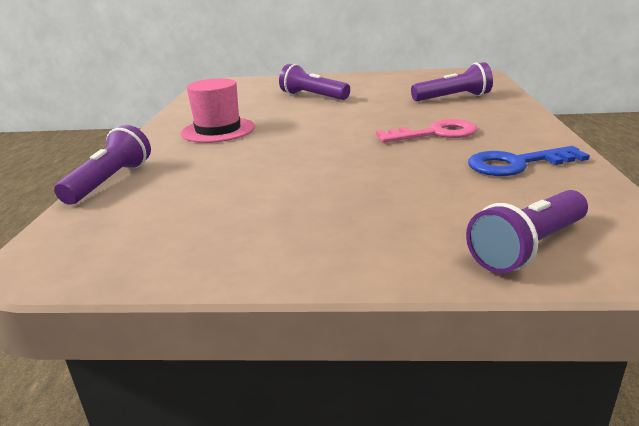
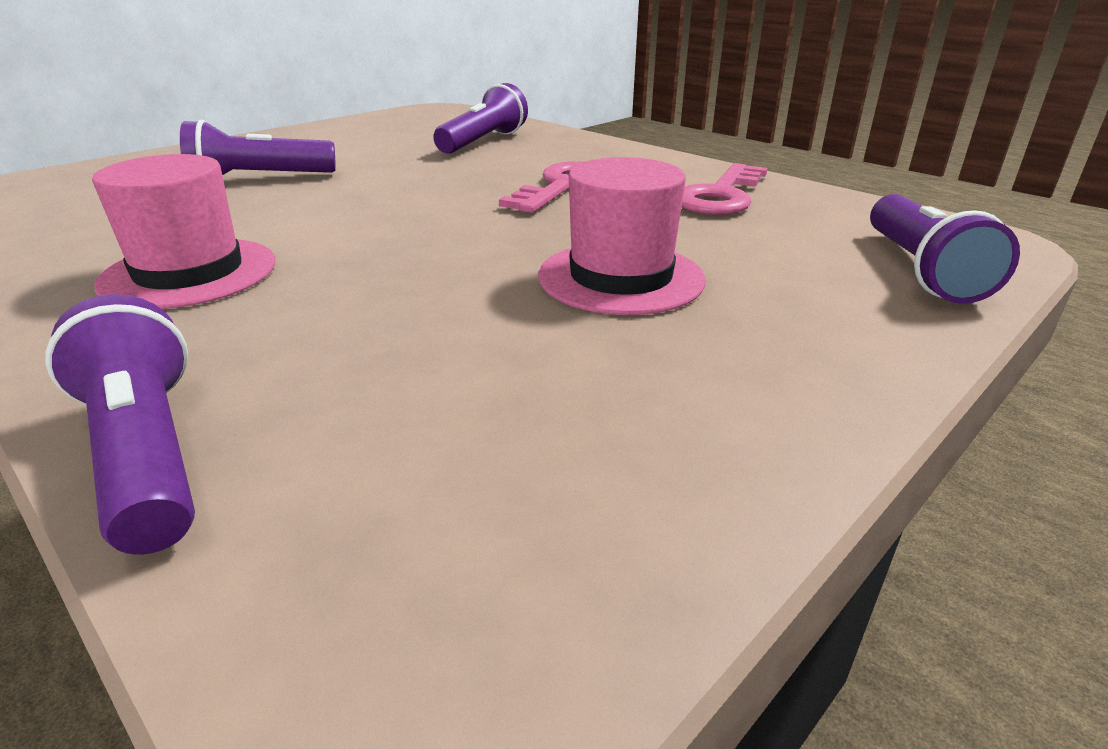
camera: 50 degrees left, 5 degrees up
blue key [468,146,590,176] -> pink key [682,163,768,215]
none -> pink hat [538,157,706,315]

